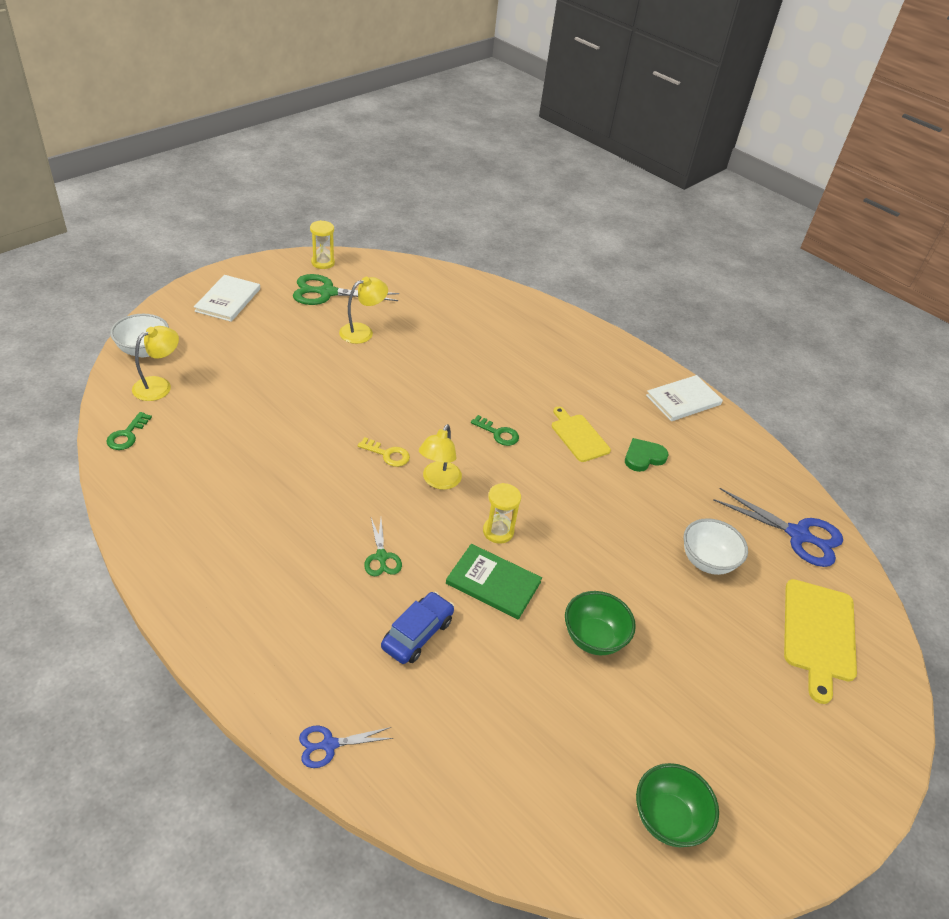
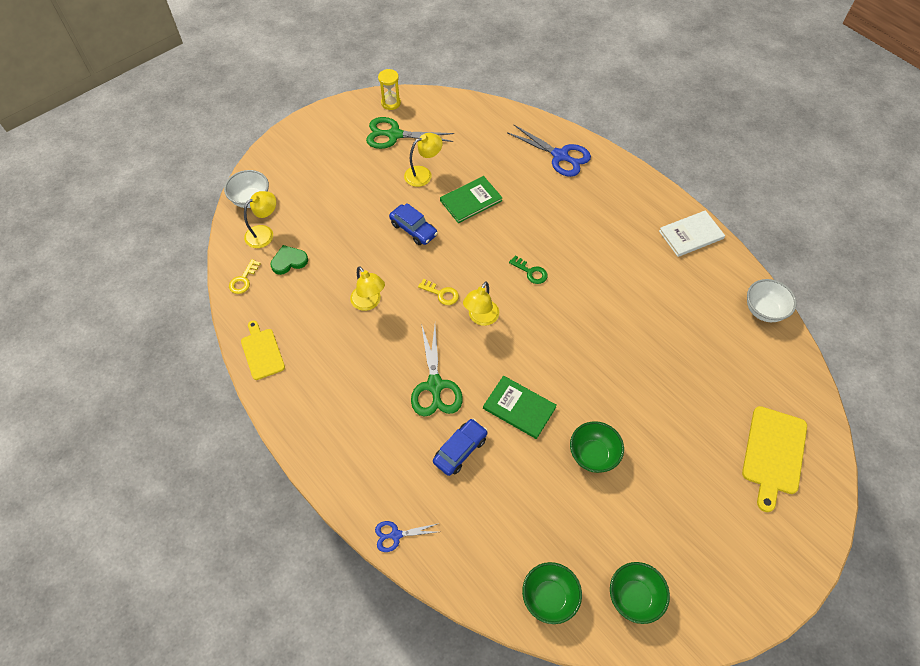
camera: 10 degrees right, 15 degrees up
green key [106,412,152,450] -> yellow key [229,259,261,294]
white book [194,275,260,322] -> none
green scissors [364,518,402,576] -> green scissors [411,324,463,417], size x1.82
yellow hourglass [483,483,521,544] -> none
yellow cutting board [551,407,611,462] -> yellow cutting board moved to [241,320,285,380]
green heart [625,438,668,472] -> green heart moved to [270,245,308,275]
white bowl [684,518,748,575] -> white bowl moved to [747,279,797,322]
blue scissors [713,488,843,567] -> blue scissors moved to [507,125,591,177]
none -> yellow lamp [350,266,385,311]
none -> blue car [389,203,438,245]
none -> green book [440,176,503,223]
none -> green bowl [522,562,582,624]

